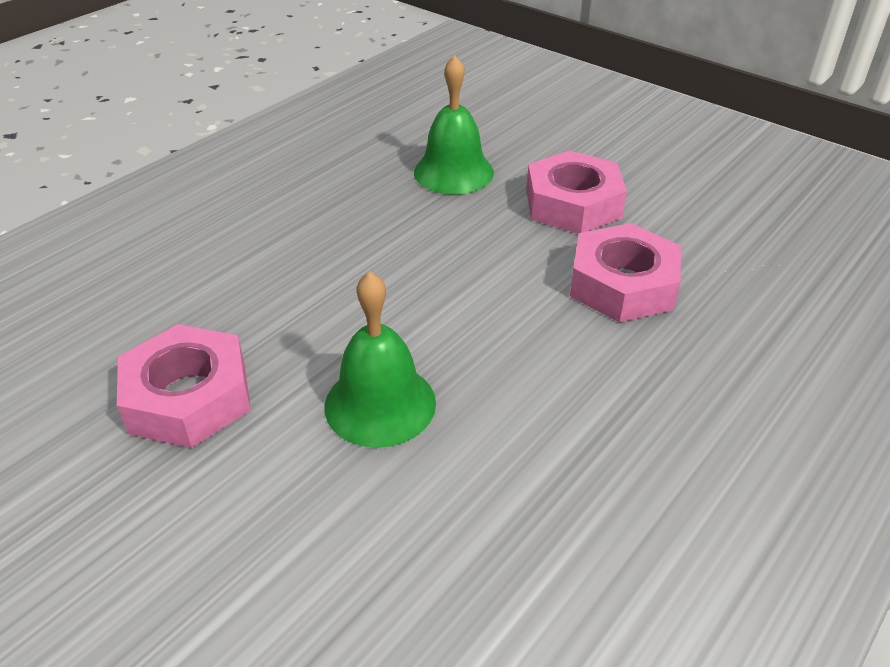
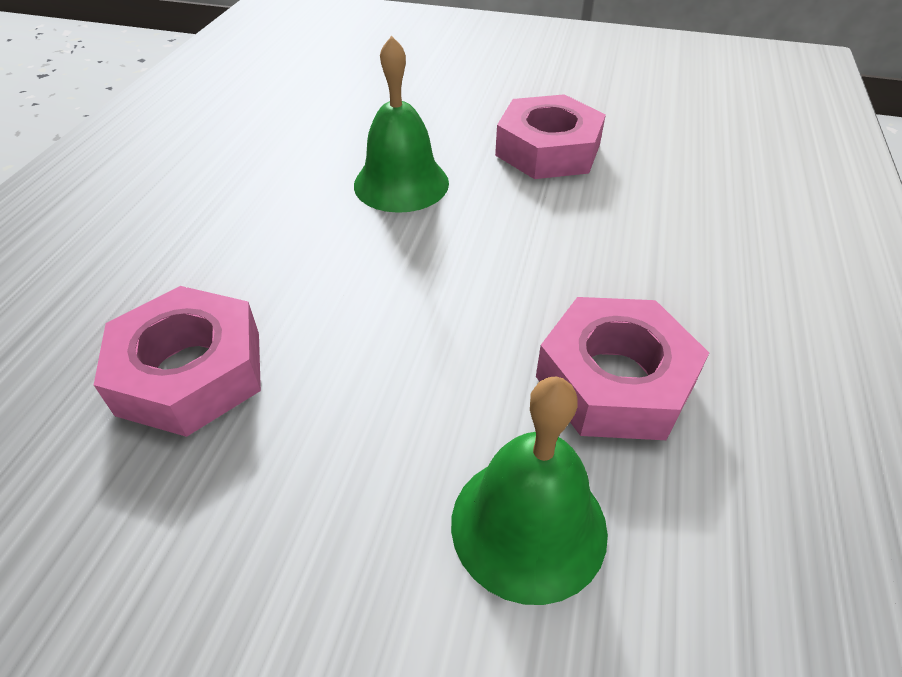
camera: 155 degrees right, 5 degrees up
pink nut [526,150,627,234] -> pink nut moved to [536,297,709,440]

